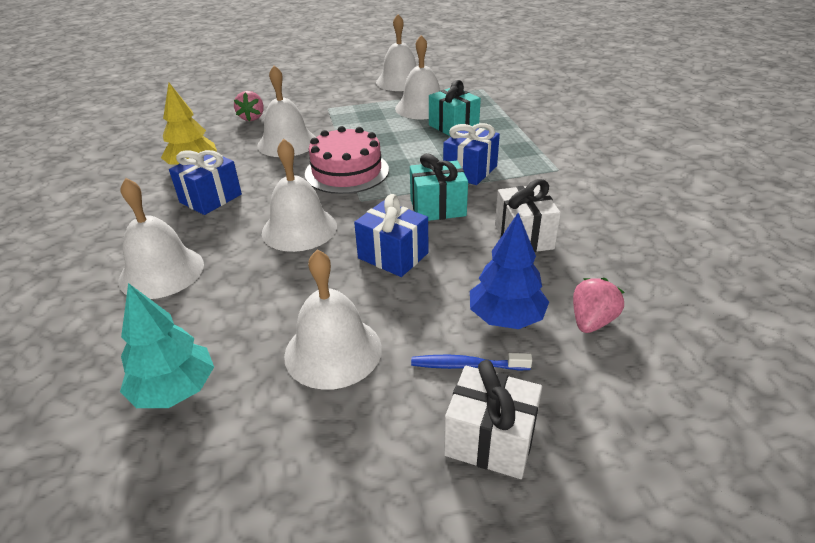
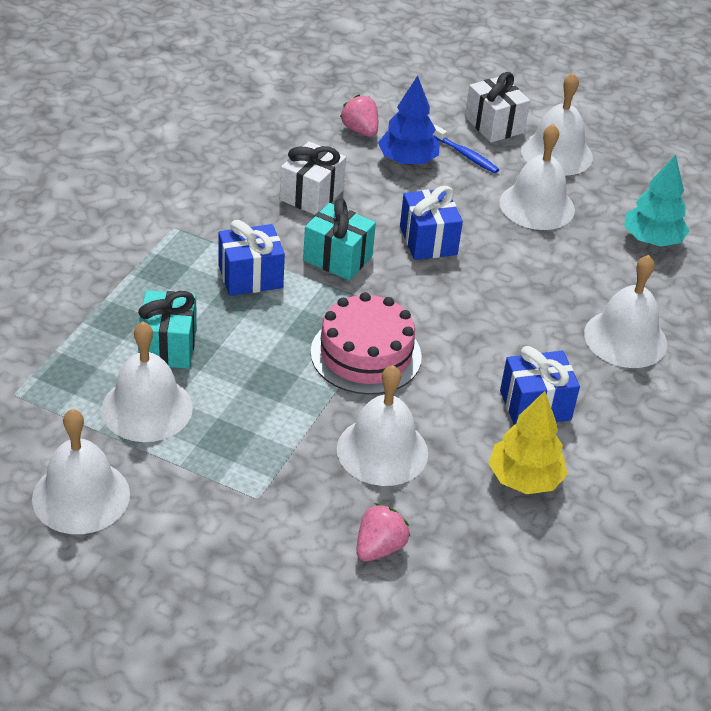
camera: 145 degrees left, 5 degrees up
white bell [262,138,337,252] -> white bell moved to [521,73,593,176]
pink strawberry [573,278,624,333] -> pink strawberry turned 75 degrees clockwise [340,95,378,137]

